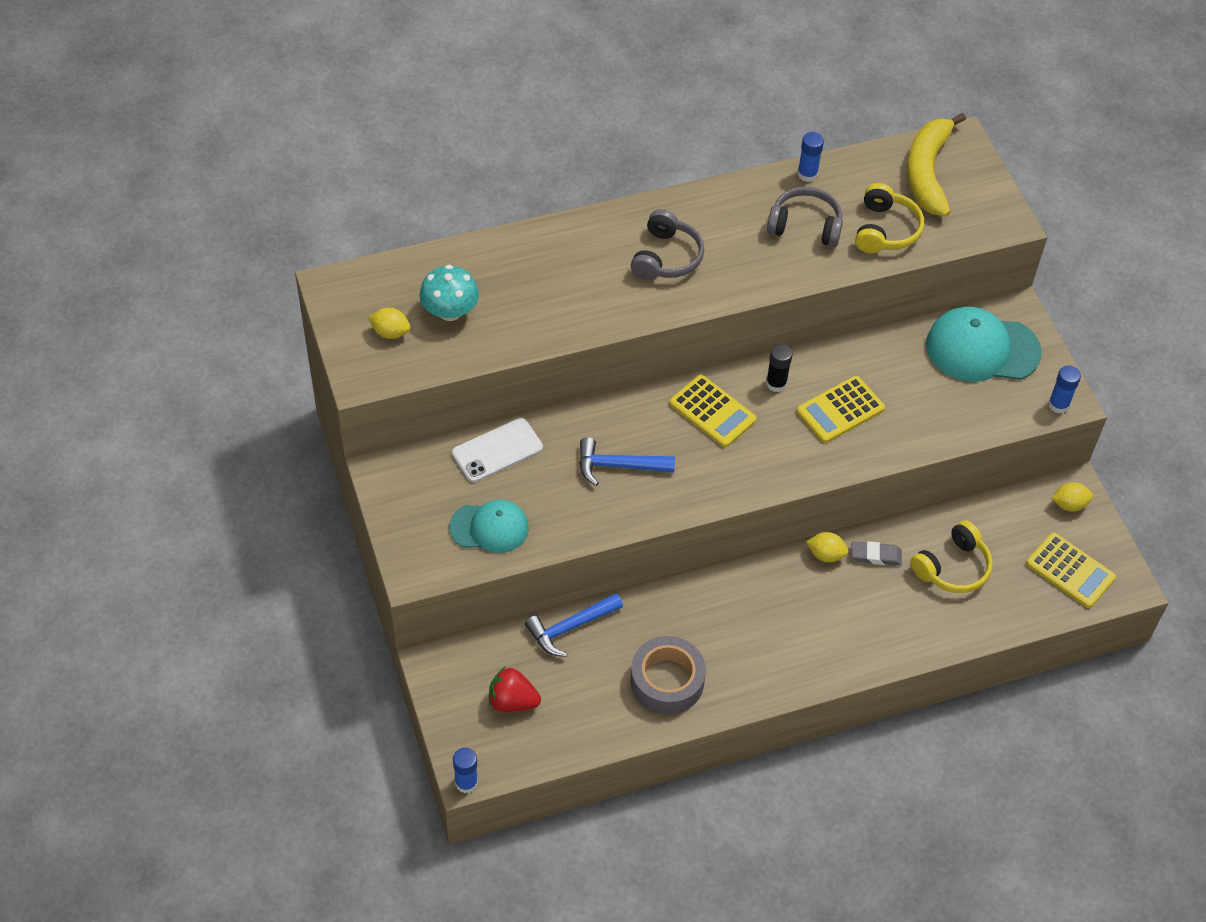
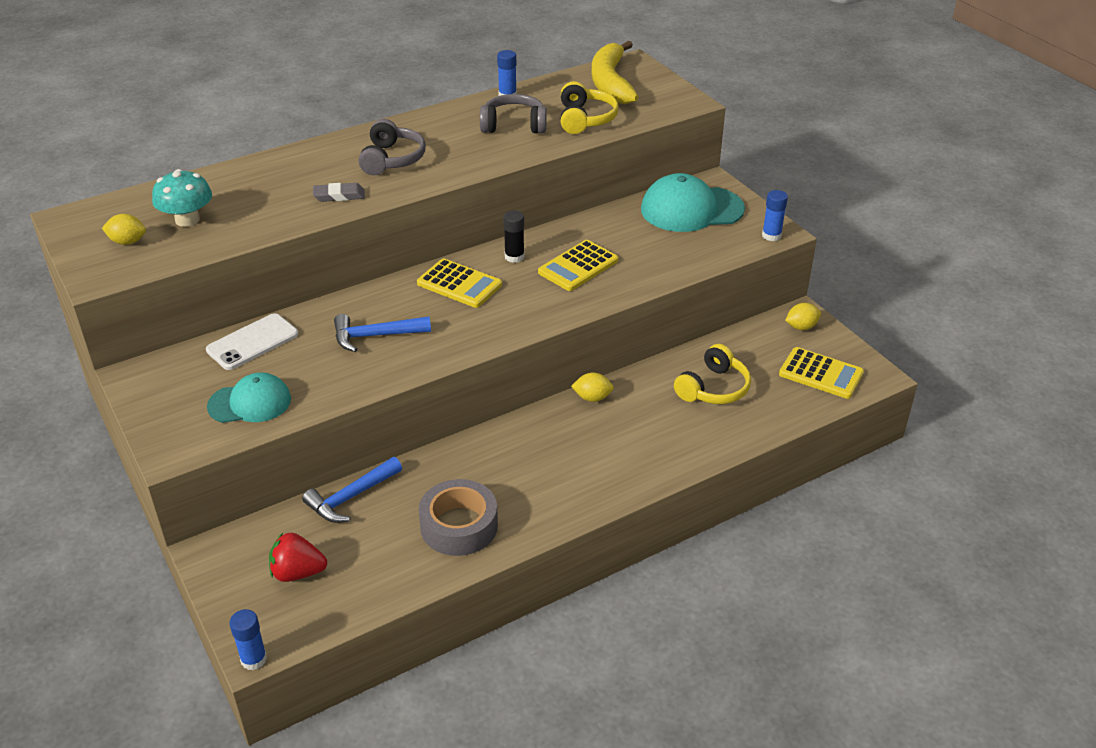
camera: 10 degrees left, 15 degrees down
grey eraser [851,541,902,566] -> grey eraser moved to [313,183,365,202]

